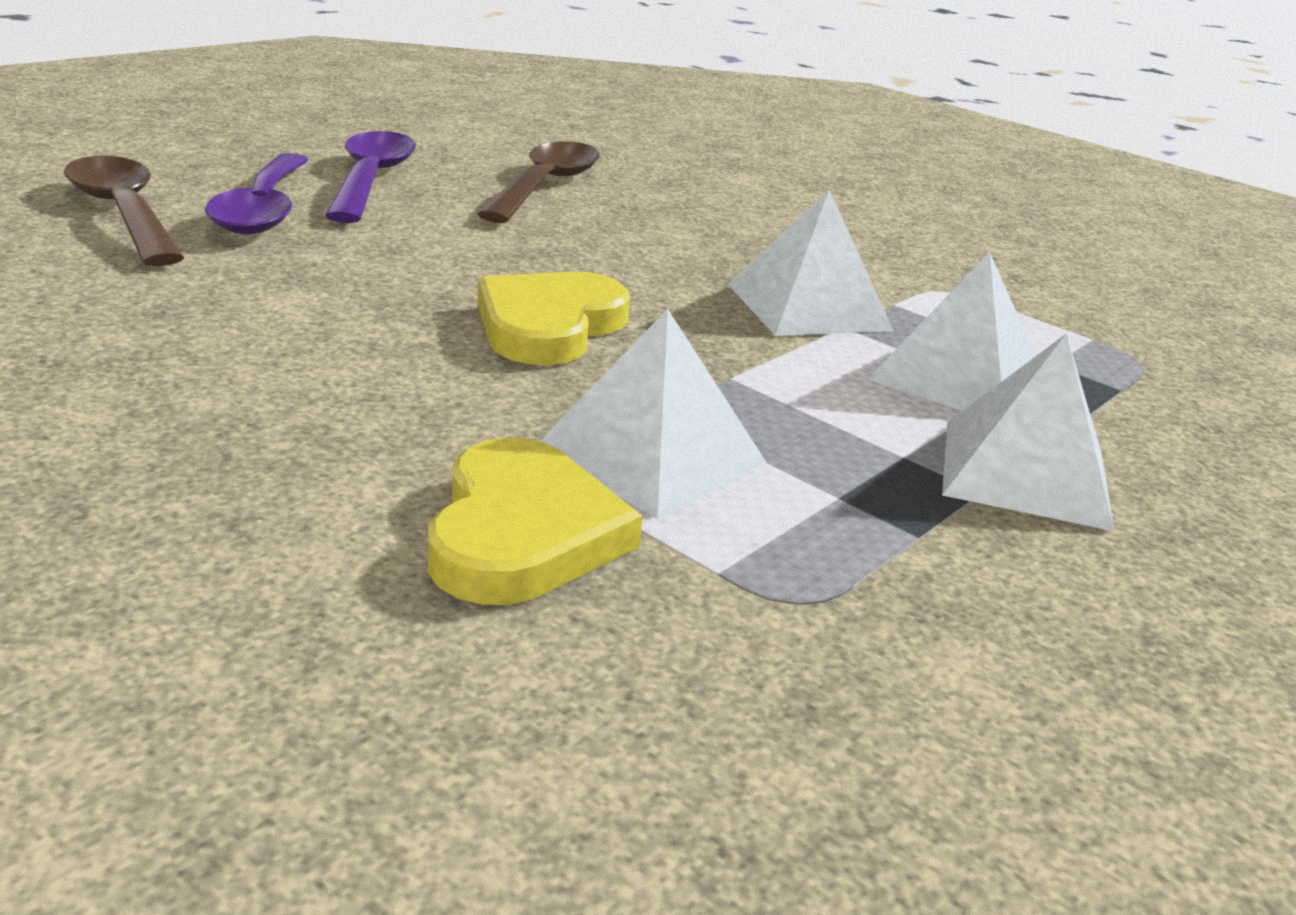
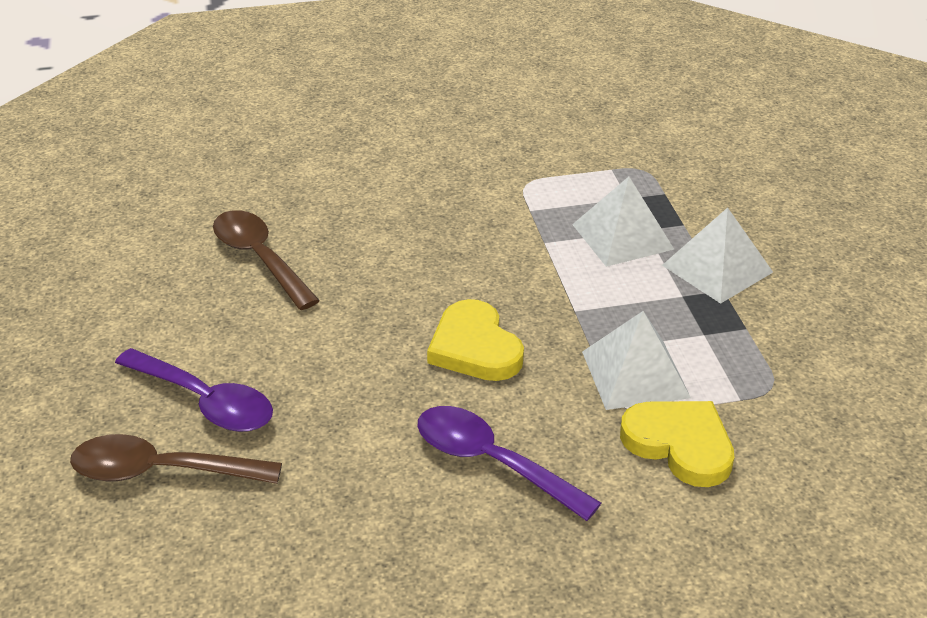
camera: 50 degrees left, 10 degrees up
purple spoon [325,131,416,223] -> purple spoon moved to [417,406,601,521]
white pyramid [728,190,894,336] -> none

